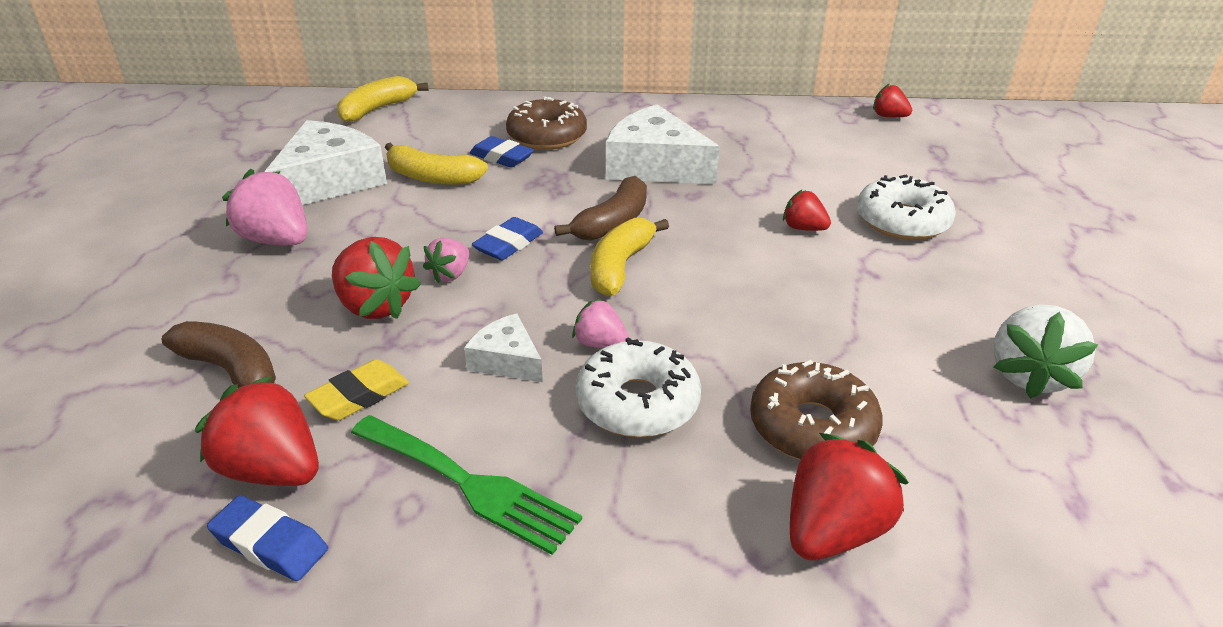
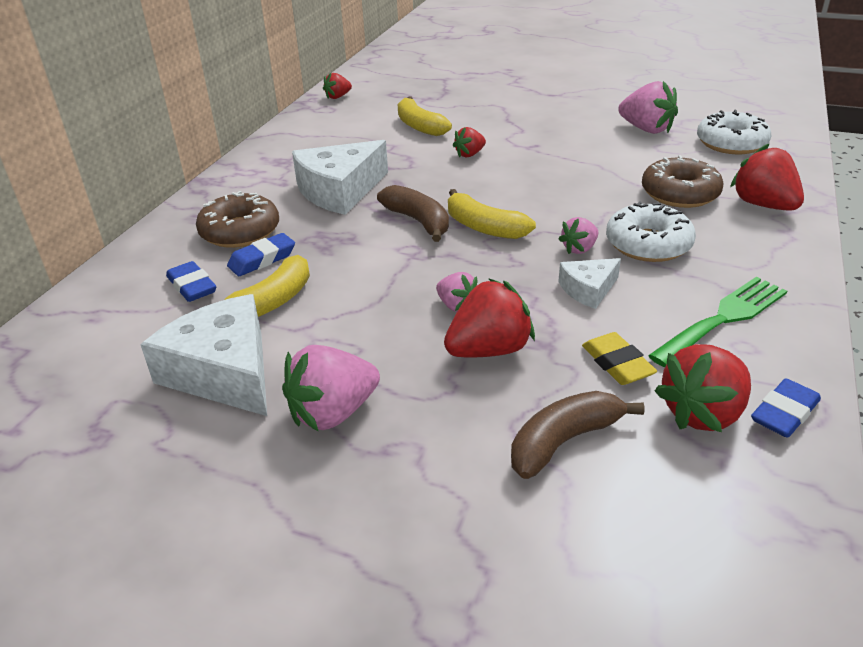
camera: 70 degrees left, 0 degrees up
yellow banana [337,76,428,122] -> yellow banana moved to [398,97,452,136]
blue eraser [472,217,543,260] -> blue eraser moved to [166,261,216,302]
white donut [857,175,956,240] -> white donut moved to [697,110,772,154]
white strawberry [993,304,1098,399] -> pink strawberry [618,81,678,134]

